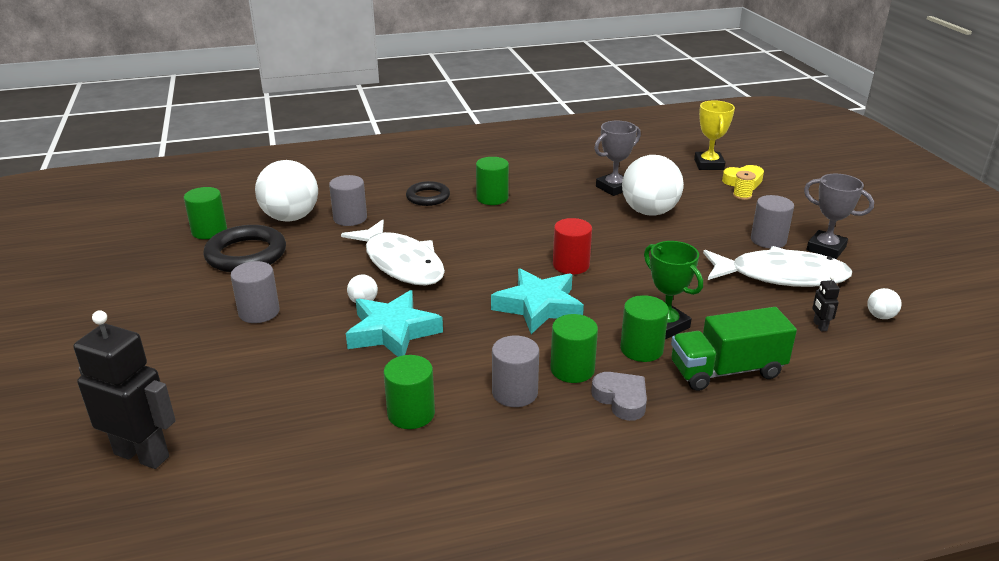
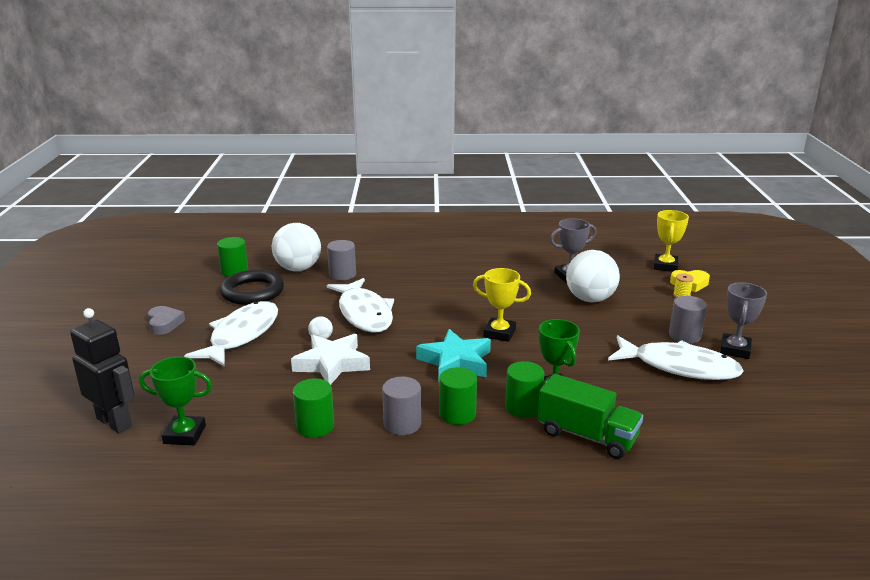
camera: 15 degrees right, 5 degrees down
grey cylinder [231,261,279,323] -> white fish [184,301,278,367]
turquoise star [346,290,443,357] -> white star [291,334,370,385]
black ring [406,181,450,206] -> none
green cylinder [476,157,509,205] -> none
red cylinder [553,218,592,275] -> yellow trophy [473,268,531,342]
grey heart [591,372,647,421] -> grey heart moved to [148,306,185,335]
green truck [671,307,797,391] -> green truck turned 150 degrees counterclockwise [538,374,643,459]
grey trophy [804,174,874,259] -> grey trophy turned 60 degrees clockwise [720,282,767,359]
black robot [812,275,840,331] -> none
white ball [867,288,902,319] -> none
none -> green trophy [139,357,212,445]

